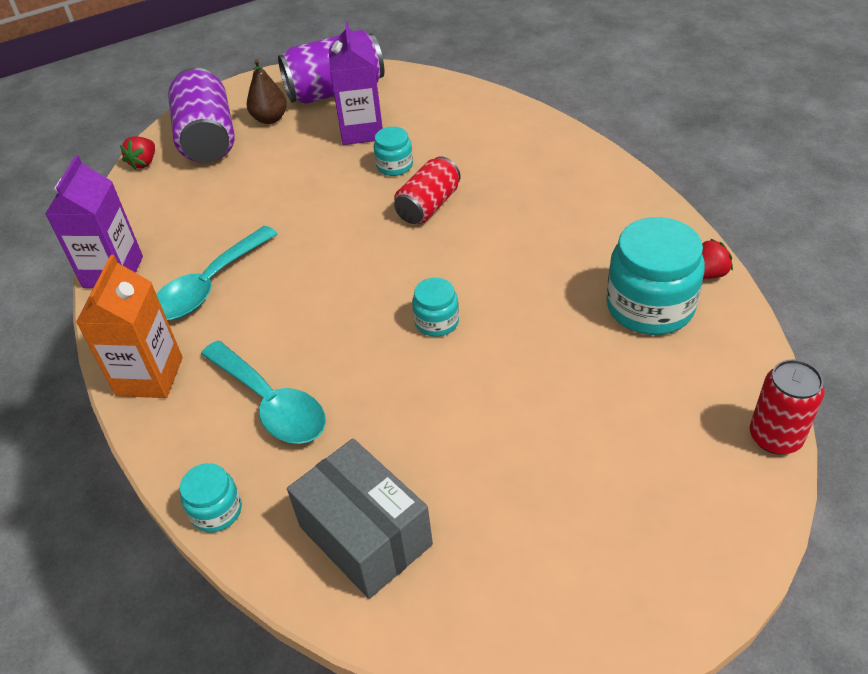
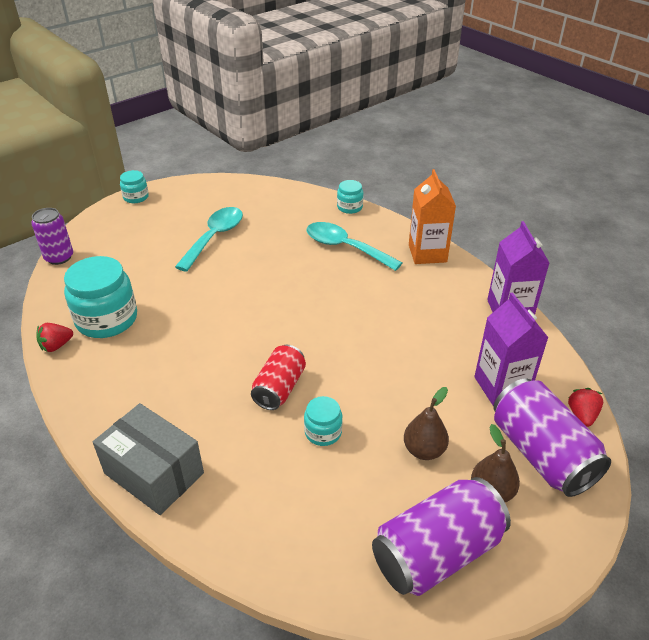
camera: 165 degrees right, 5 degrees down
turquoise spoon [156,226,278,320] -> turquoise spoon moved to [175,207,243,272]
grey box [287,438,433,599] -> grey box moved to [93,403,204,515]
purple carton [329,21,383,145] -> purple carton moved to [474,292,549,406]
turquoise jar [412,278,459,337] -> turquoise jar moved to [120,170,149,203]
red can [750,359,825,454] -> purple can [31,208,73,265]
none -> brown pear [404,387,449,460]

